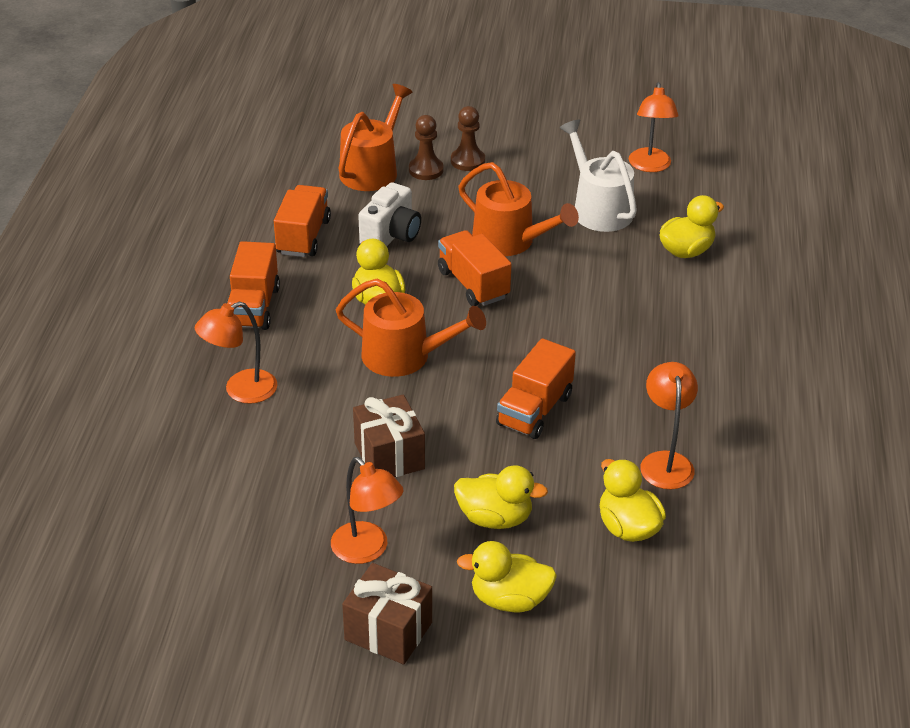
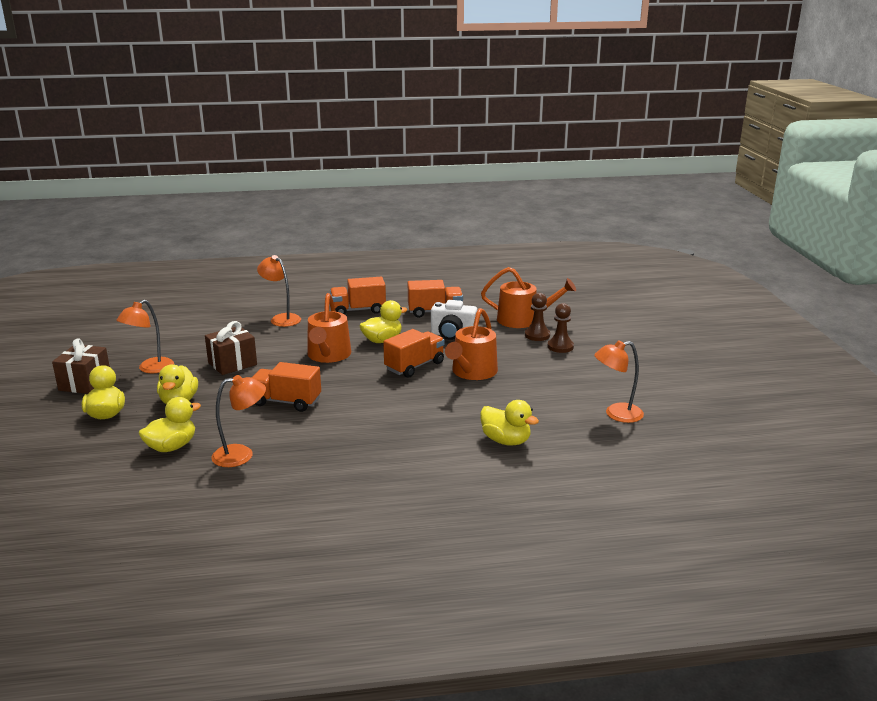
camera: 75 degrees right, 15 degrees down
white watering can [560,119,637,232] -> none

